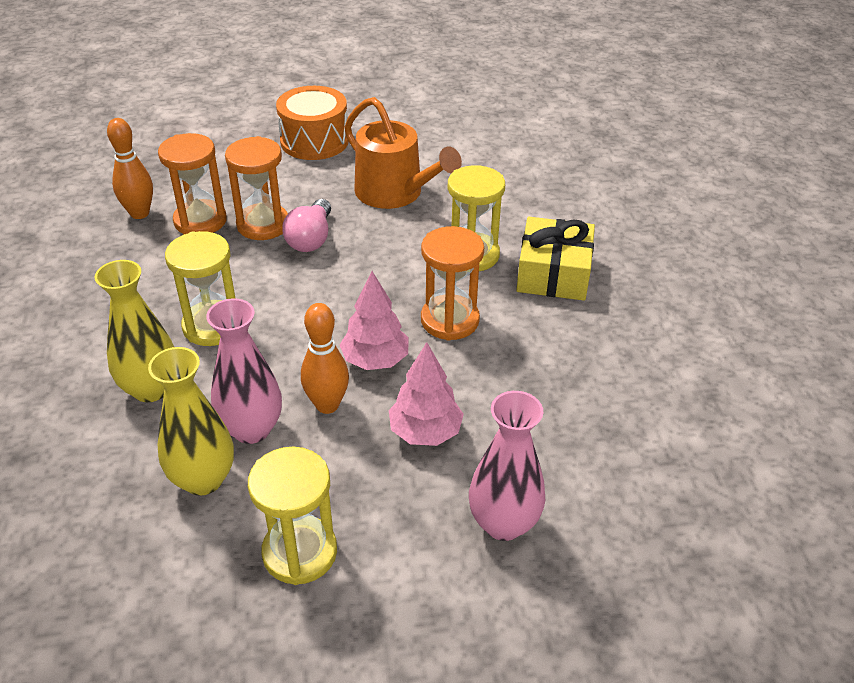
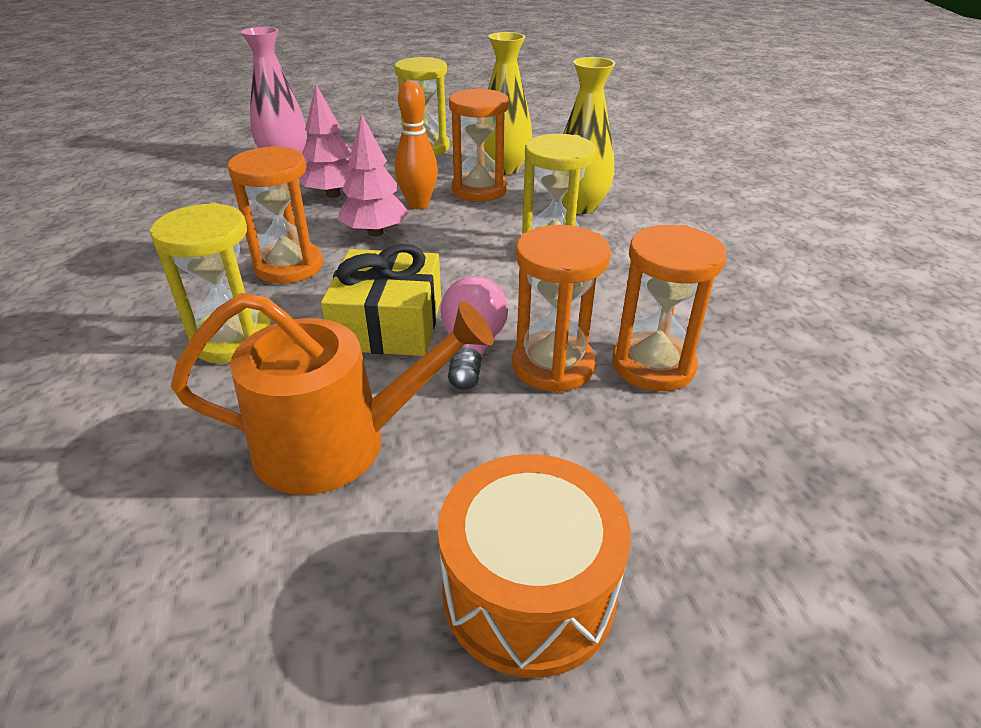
camera: 175 degrees right, 5 degrees down
orange bowling pin [107,118,153,219] -> none
pink vase [206,298,282,444] -> orange hourglass [449,88,509,202]
orange watering can [344,97,462,209] -> orange watering can turned 135 degrees clockwise [171,293,494,495]
yellow gift [516,217,595,301] -> yellow gift moved to [321,244,441,356]

